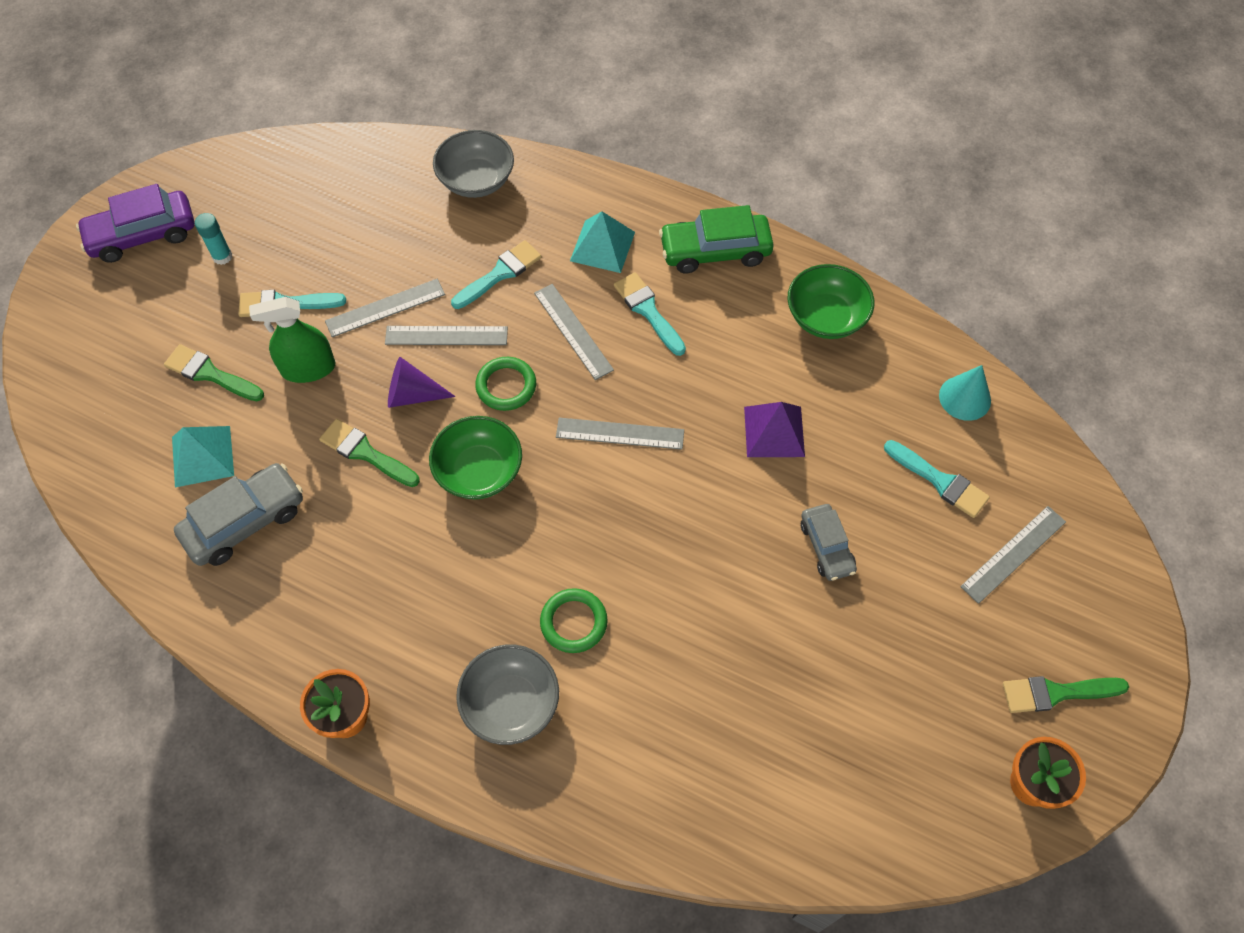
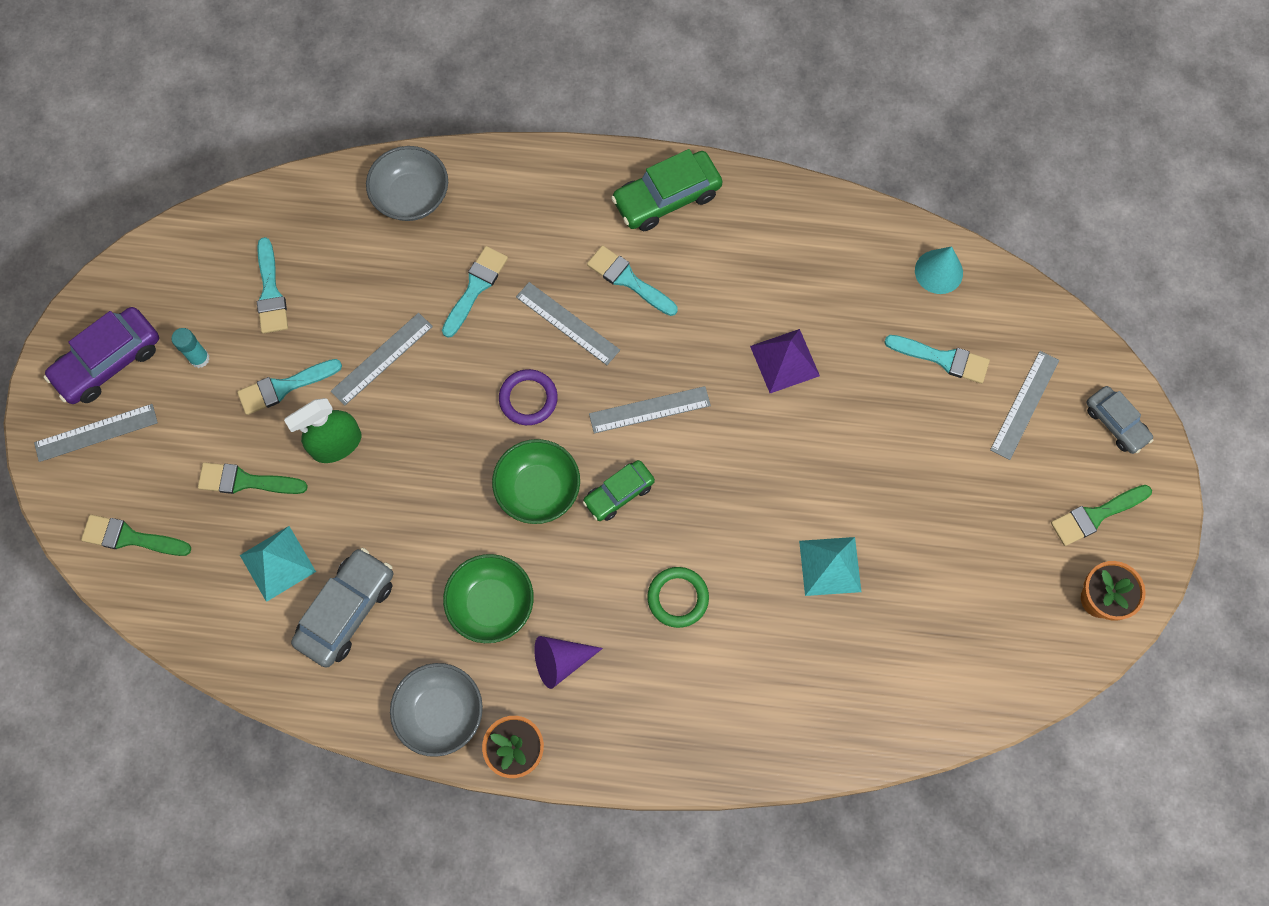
camera: 20 degrees left, 10 degrees up
green brush [319,419,420,487] -> green brush moved to [81,515,192,556]
grey ruler [385,326,508,345] -> grey ruler moved to [34,404,158,462]
purple cone [388,357,456,408] -> purple cone moved to [534,636,603,689]
grey bowl [456,644,559,745] -> grey bowl moved to [390,663,483,757]
green ring [475,357,536,411] -> purple ring [499,369,558,425]
turquoise pyramid [570,211,635,273] -> turquoise pyramid moved to [799,537,861,596]
green bowl [787,264,874,339] -> green bowl moved to [443,554,534,643]
grey car [801,504,857,581] -> grey car moved to [1086,386,1154,454]
none -> turquoise brush [257,237,288,334]
none -> green car [583,460,655,521]

